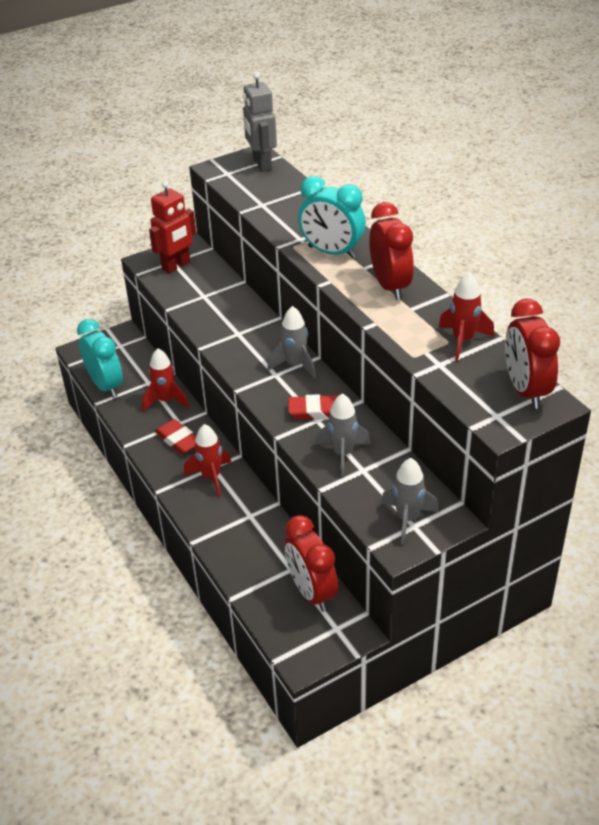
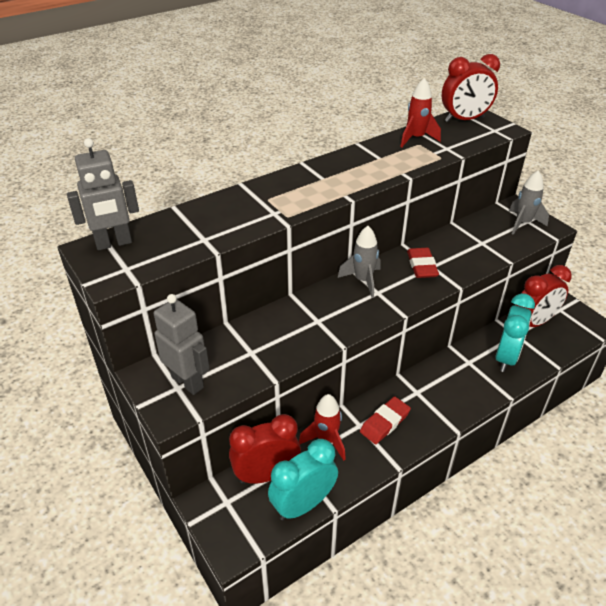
camera: 95 degrees left, 0 degrees up
red robot [149,181,196,274] -> grey robot [154,294,210,395]
red rocket [184,424,231,497] -> none
turquoise clock [298,176,366,259] -> turquoise clock moved to [495,293,535,372]
grey rocket [316,393,371,477] -> none
red clock [369,202,414,300] -> red clock moved to [229,414,301,484]

